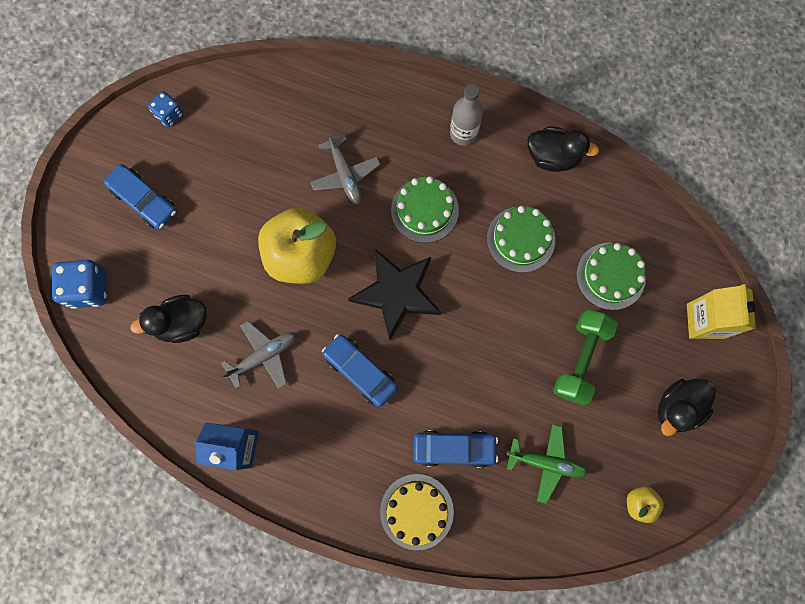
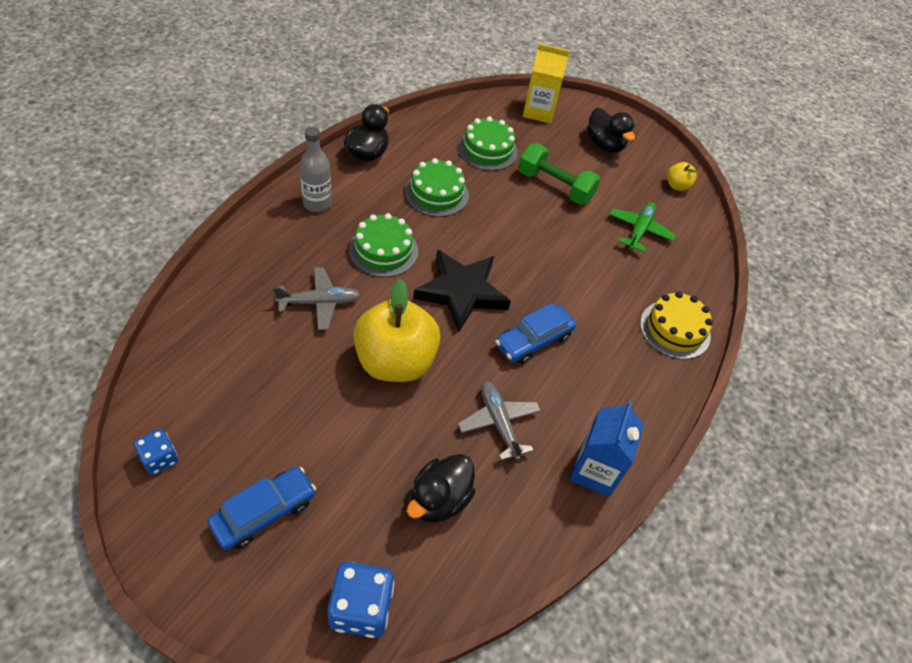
camera: 85 degrees left, 25 degrees down
black duck [130,295,207,343] -> black duck turned 45 degrees clockwise [407,454,475,523]
blue car [413,430,498,468] -> none

